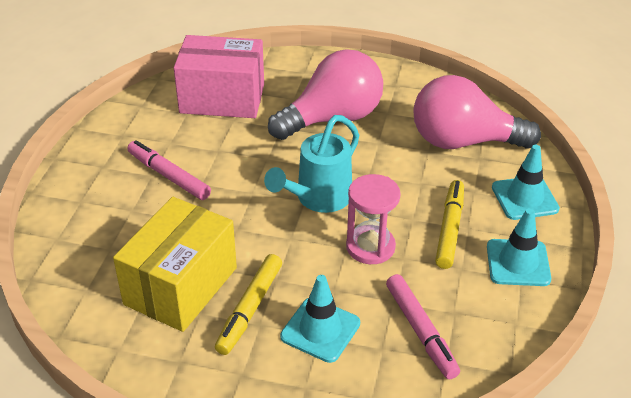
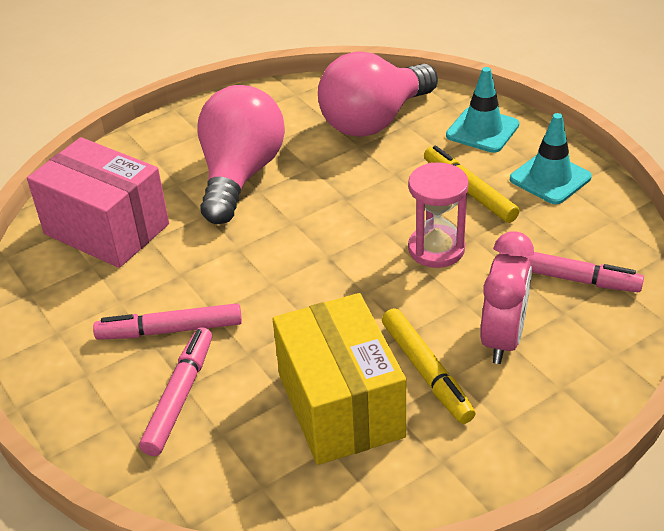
camera: 45 degrees left, 0 degrees up
pink box [174,35,264,118] -> pink box turned 75 degrees clockwise [27,137,169,268]
turquoise watering can [264,115,359,213] -> none
turquoise traffic cone [280,275,360,363] -> pink clock [480,231,534,364]
none -> pink marker [139,327,212,456]

